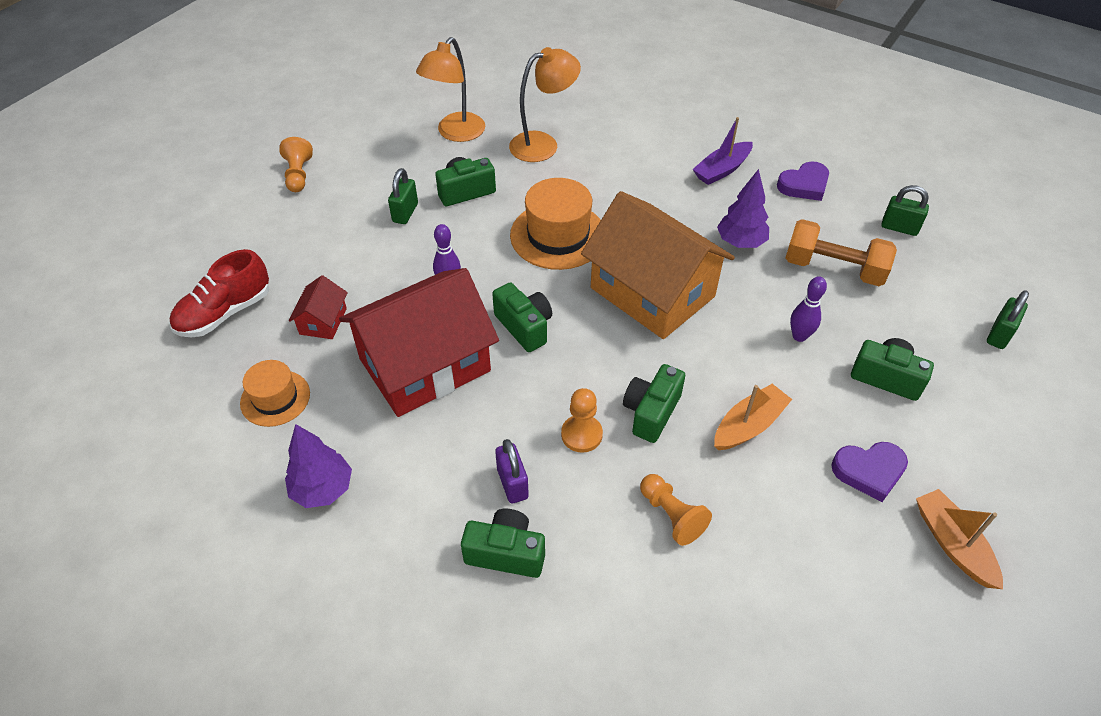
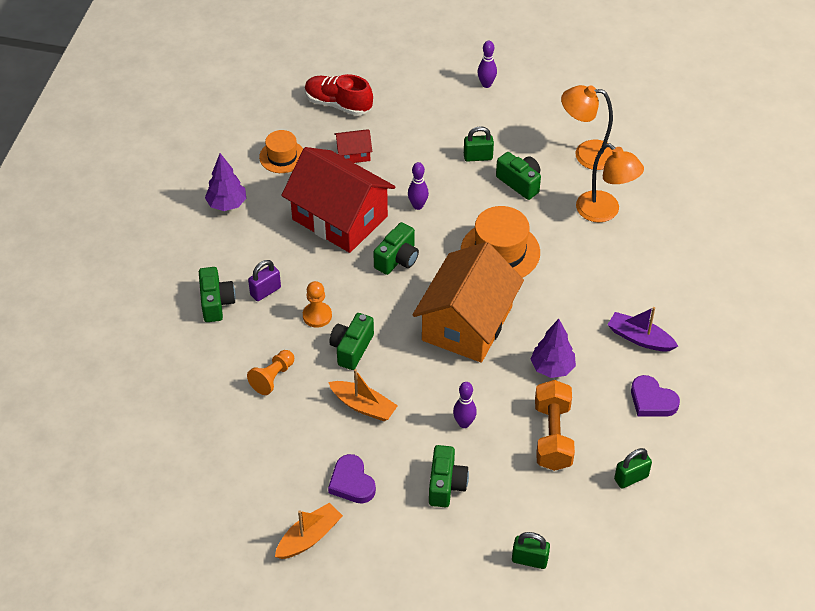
camera: 70 degrees right, 0 degrees up
orange pawn [279,137,313,192] -> purple bowling pin [478,41,497,88]
green camera [623,364,685,443] -> green camera turned 75 degrees counterclockwise [329,313,374,370]
green padlock [881,185,929,236] -> green padlock turned 60 degrees clockwise [614,448,652,489]

